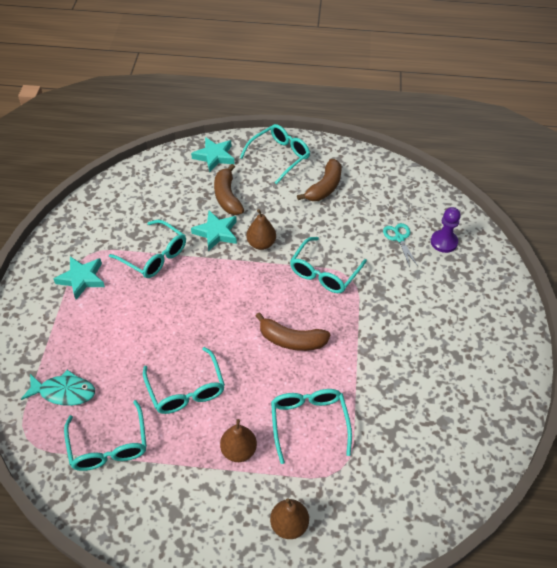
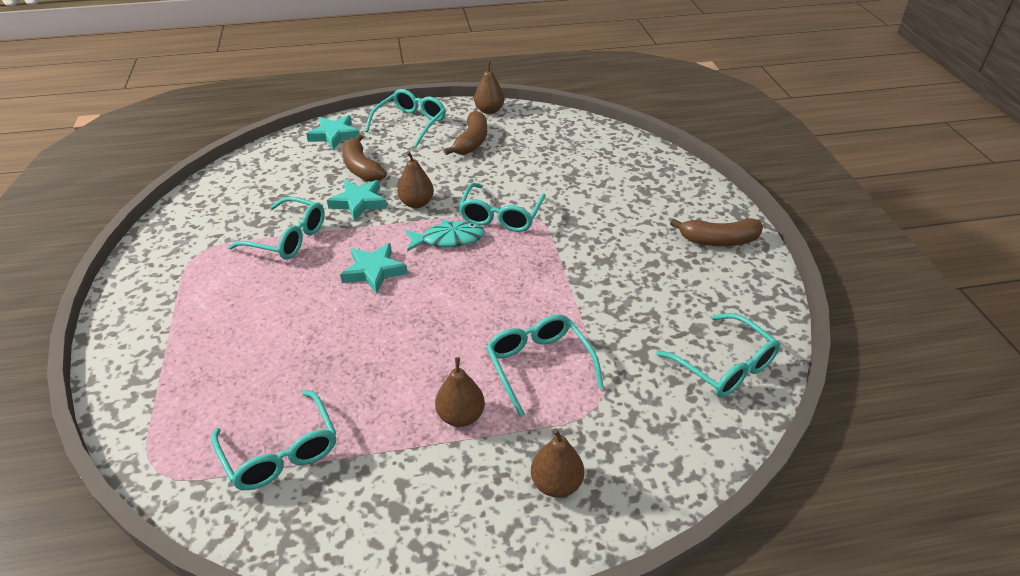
camera: 15 degrees left, 10 degrees down
turquoise fish [21,370,95,406] -> turquoise fish moved to [405,220,485,252]
turquoise star [54,257,105,300] -> turquoise star moved to [340,243,408,294]
turquoise glasses [143,347,225,414] -> turquoise glasses moved to [656,313,780,397]
brown banana [256,312,330,351] -> brown banana moved to [670,218,763,246]
turquoise scissors [383,223,418,267] -> none
purple pawn [431,207,461,253] -> none
none -> brown pear [474,61,505,114]

